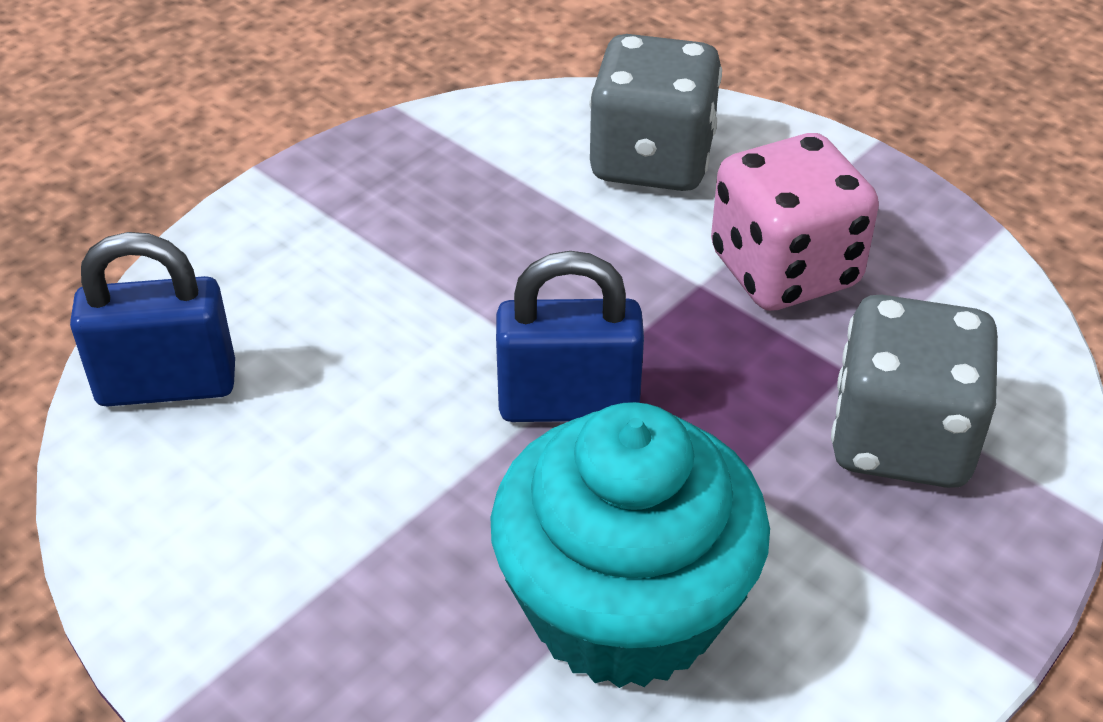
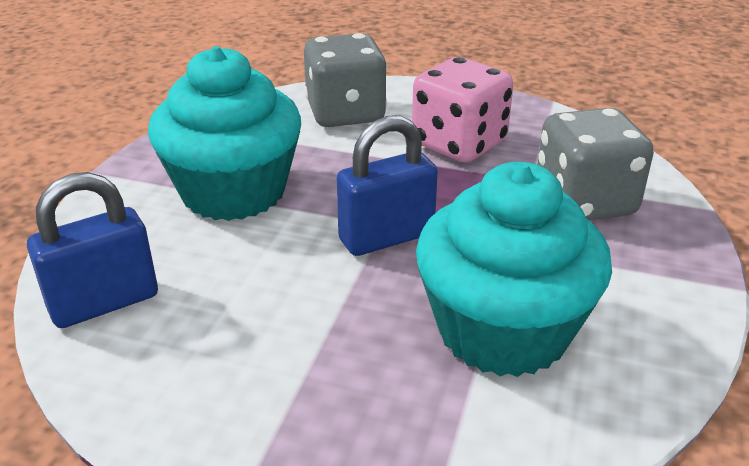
camera: 25 degrees left, 10 degrees down
none -> turquoise cupcake [148,46,301,221]

